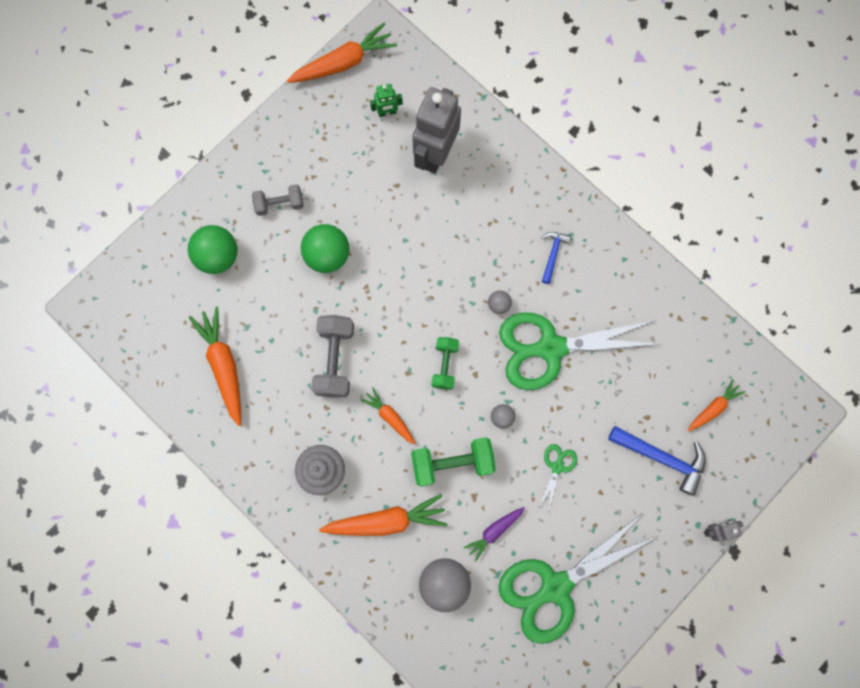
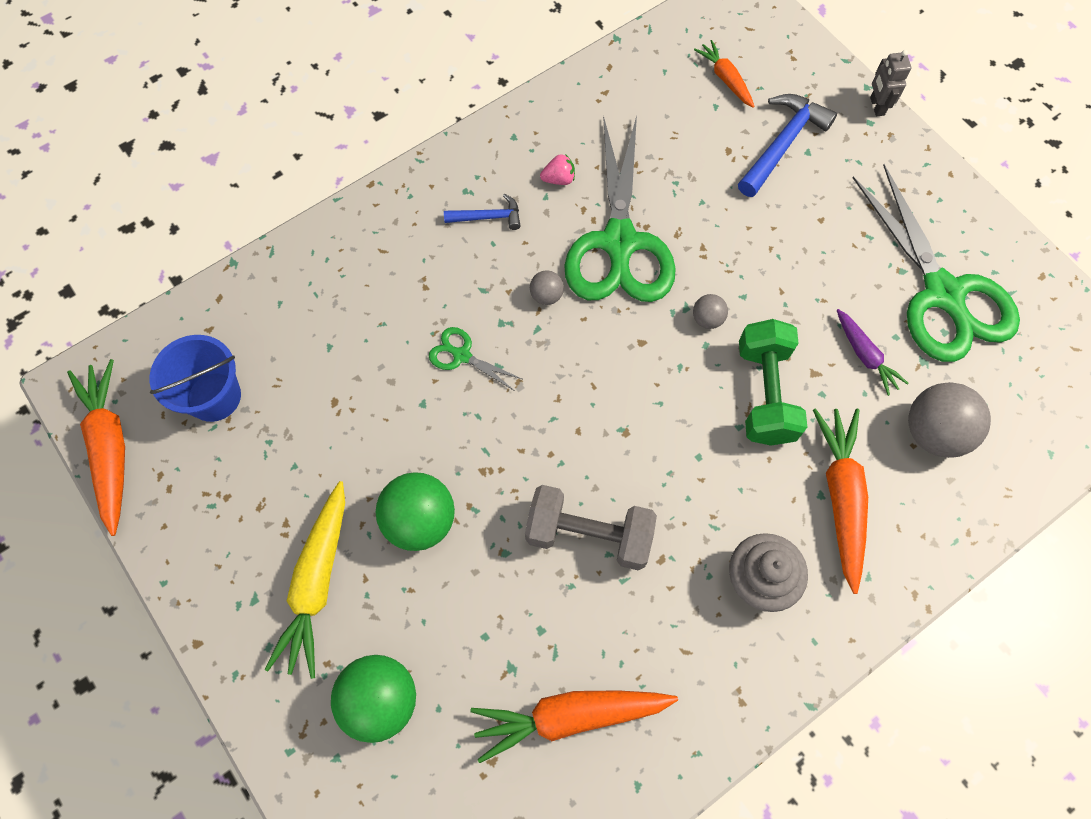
camera: 80 degrees left, 10 degrees down
grey dumbbell [252,184,304,216] -> yellow carrot [265,481,345,679]
orange carrot [360,387,416,445] -> none
green robot [370,84,403,117] -> blue bucket [150,335,241,422]
grey robot [412,87,461,173] -> none
green dumbbell [432,337,459,390] -> none
green scissors [538,444,577,512] -> green scissors moved to [429,327,522,391]
blue hammer [541,232,571,284] -> blue hammer turned 150 degrees clockwise [444,194,520,230]
none -> pink strawberry [540,154,575,185]

